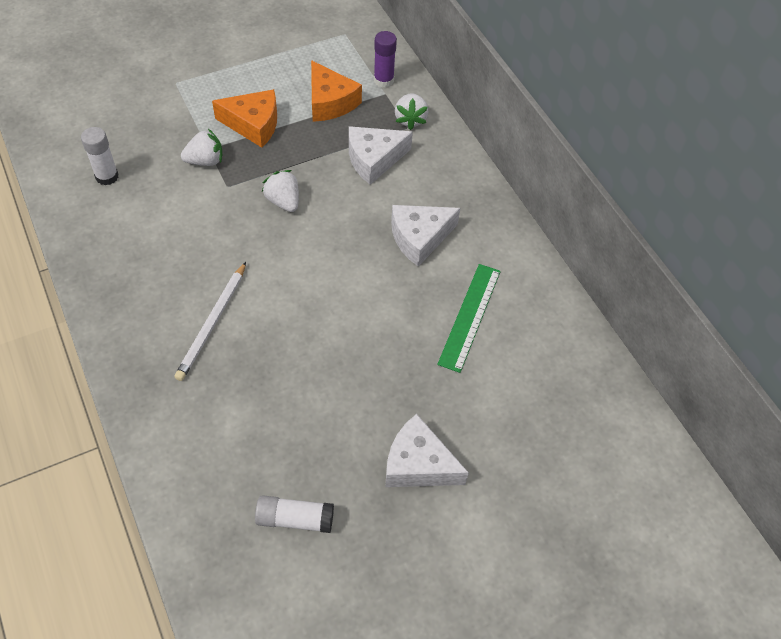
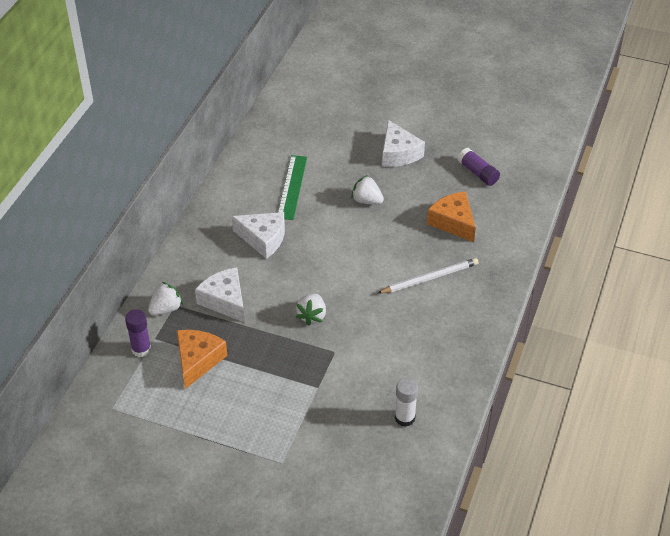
camera: 130 degrees left, 10 degrees down
white strawberry [181,129,222,166] -> white strawberry moved to [351,175,384,204]
orange cheese [212,89,277,148] -> orange cheese moved to [427,191,476,242]
white glue stick [255,495,334,533] -> purple glue stick [458,148,500,186]
white cheese [349,126,413,185] -> white cheese turned 150 degrees counterclockwise [195,267,245,323]
green ruler [437,264,501,373] -> green ruler turned 60 degrees counterclockwise [278,155,307,220]

